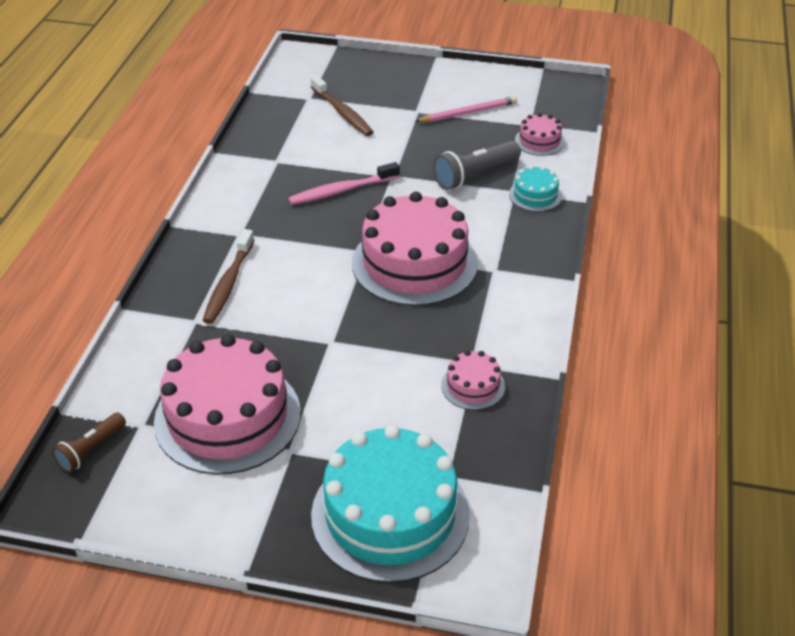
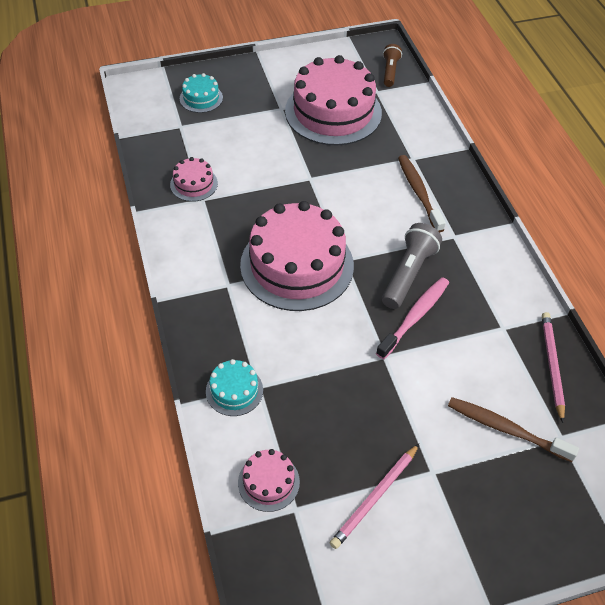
camera: 150 degrees right, 10 degrees up
turquoise cake [311,425,470,583] -> turquoise cake [180,73,223,113], size x0.45
grey flashlight [433,141,521,190] -> grey flashlight moved to [382,223,442,309]
none -> pink pencil [542,312,565,423]

